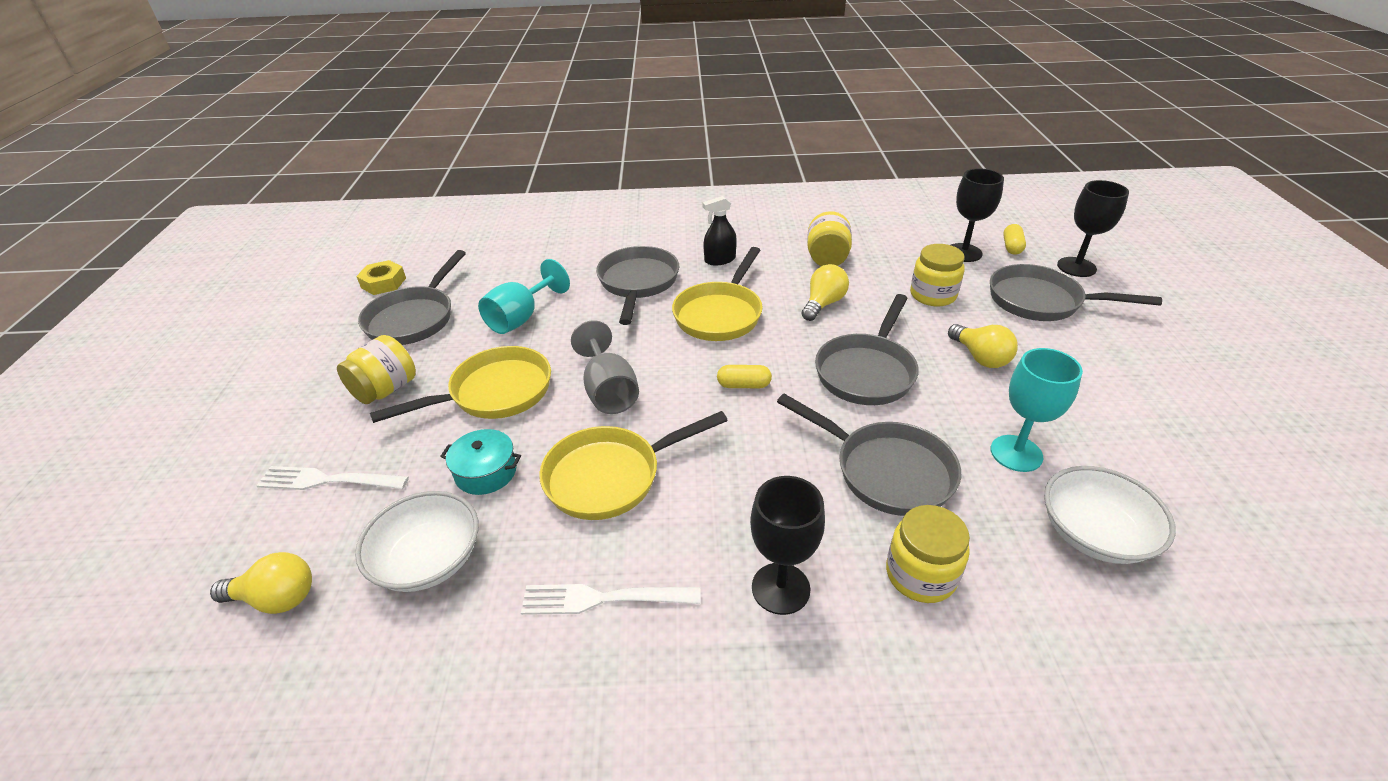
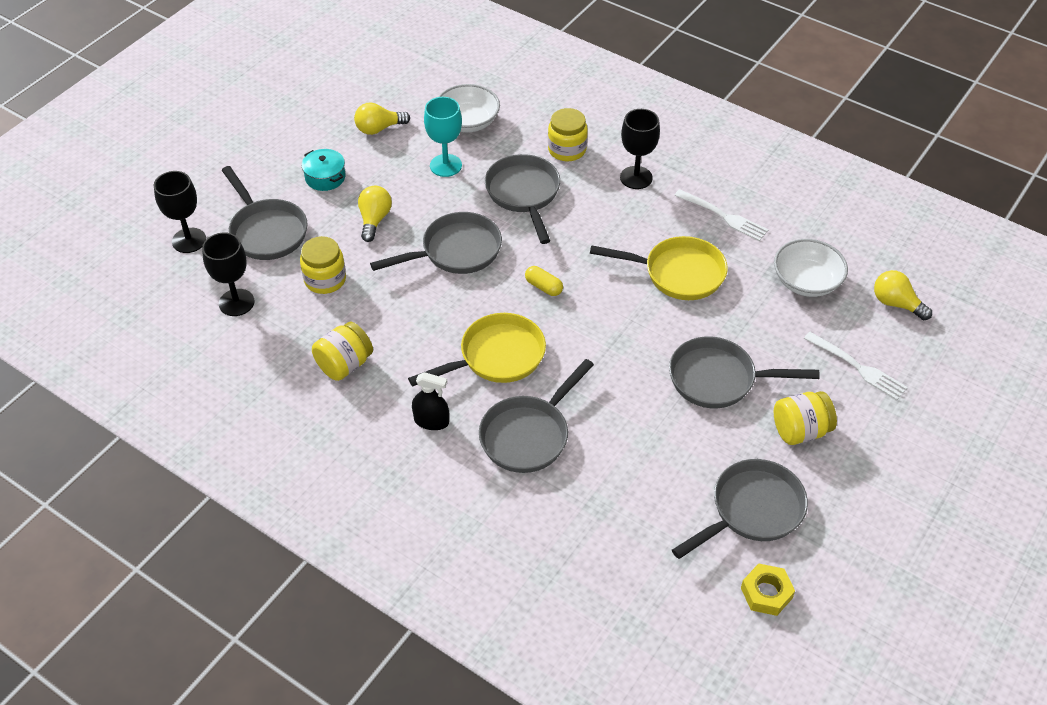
camera: 145 degrees left, 10 degrees up
yellow pan [370,346,551,423] -> grey pan [669,336,820,408]
turquoise pot [440,429,521,495] -> turquoise pot moved to [302,149,346,191]
turquoise goblet [478,259,570,334] -> none
grey goblet [571,320,639,414] -> none
yellow light bulb [801,264,849,321] -> yellow light bulb moved to [354,103,410,135]
yellow capsule [1003,224,1026,255] -> none

